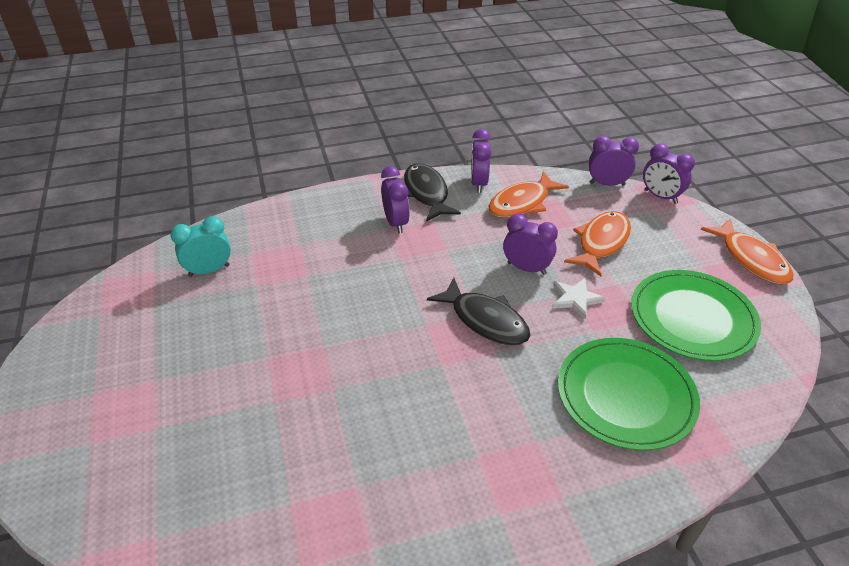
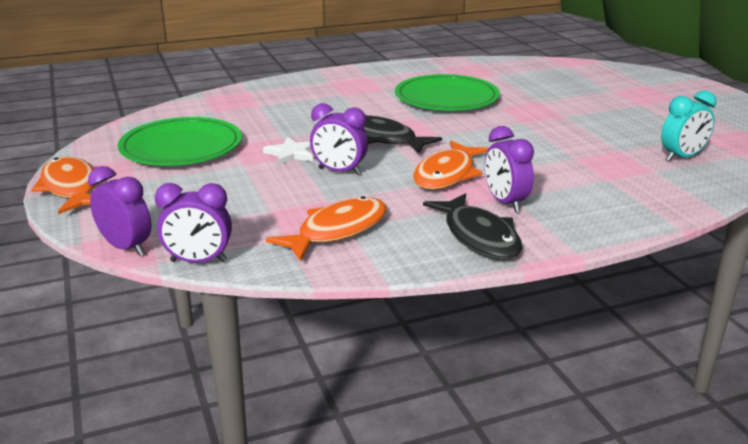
camera: 175 degrees right, 15 degrees down
purple clock [471,129,491,193] -> none
green plate [558,338,700,451] -> green plate moved to [395,74,500,111]
orange fish [564,211,631,276] -> orange fish moved to [413,141,489,190]

